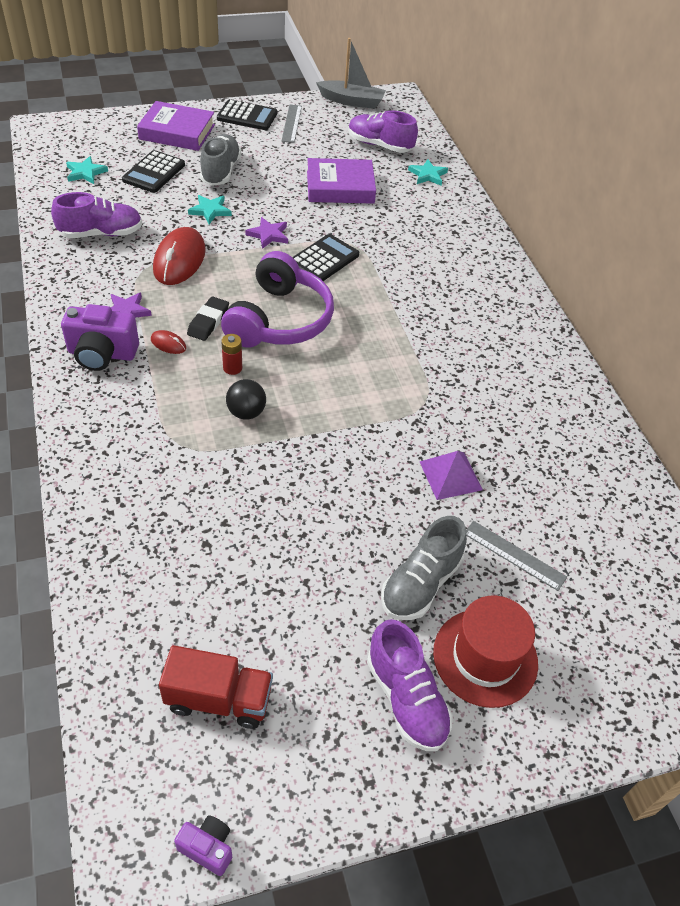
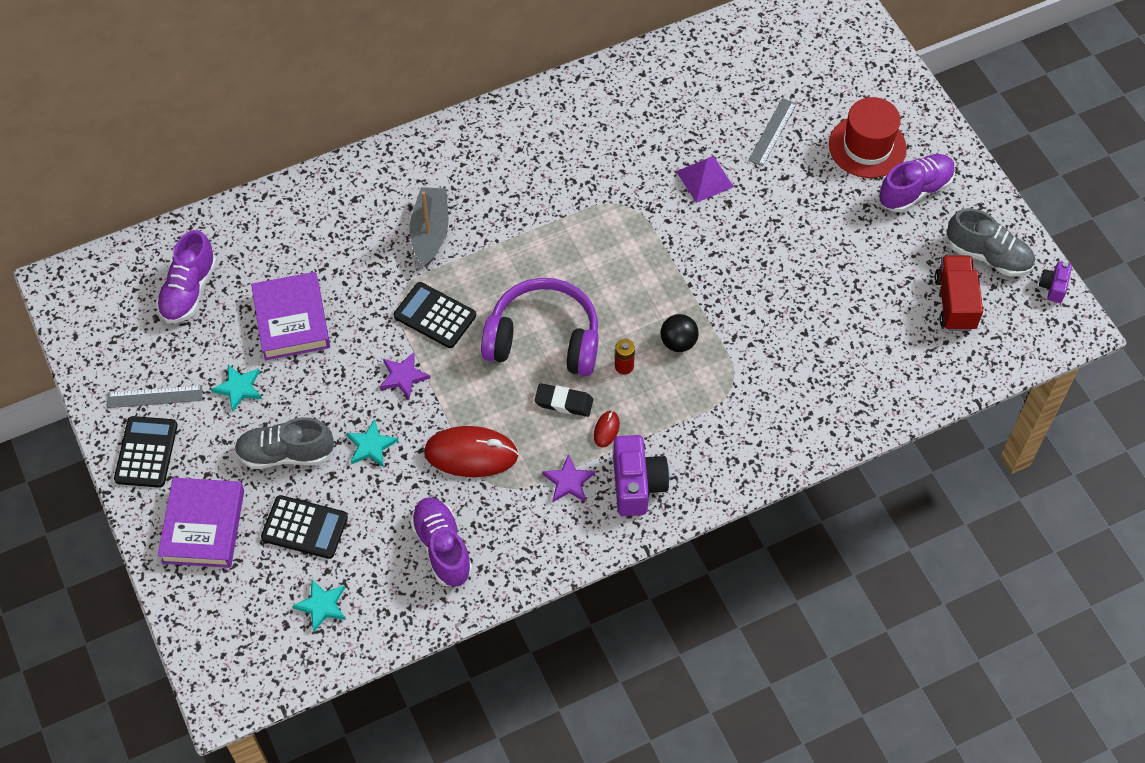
camera: 95 degrees left, 10 degrees up
grey boat [316,38,386,109] -> grey boat moved to [410,187,448,267]
grey shoe [381,516,467,620] -> grey shoe moved to [947,208,1035,276]
turquoise star [408,159,448,186] -> turquoise star moved to [211,365,262,412]

